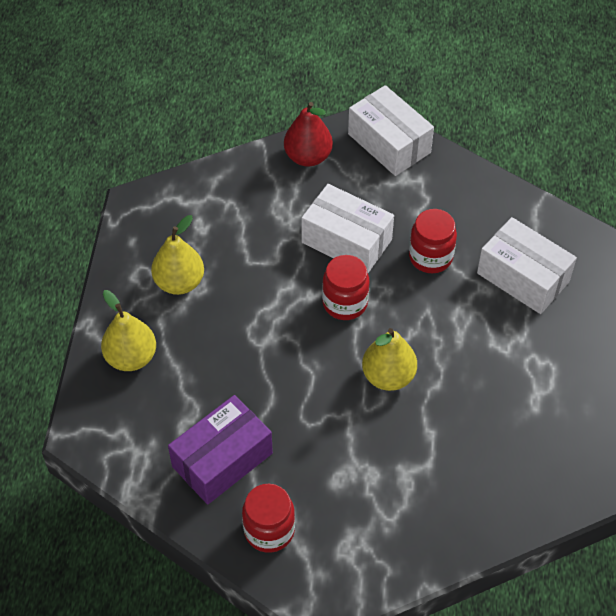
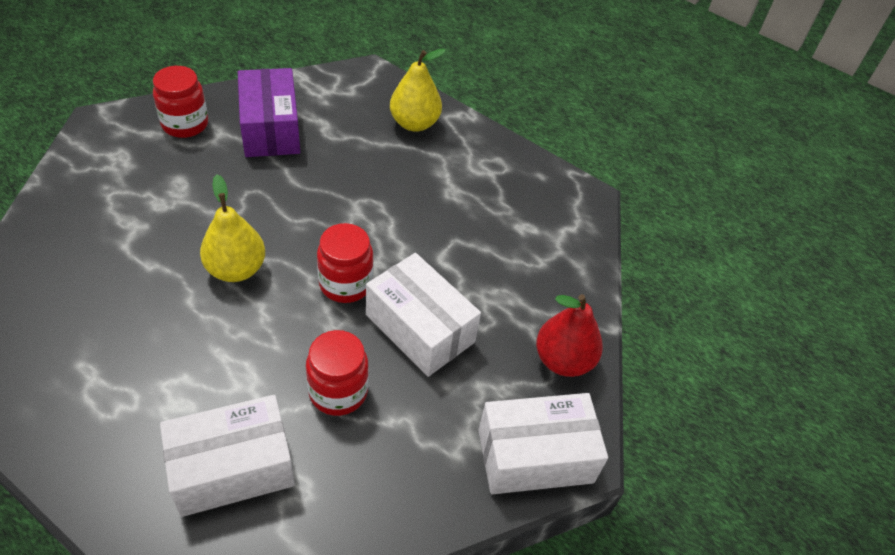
camera: 115 degrees right, 5 degrees down
yellow pear [151,215,204,295] -> none
white box [301,184,394,273] -> white box turned 75 degrees clockwise [366,253,481,377]

